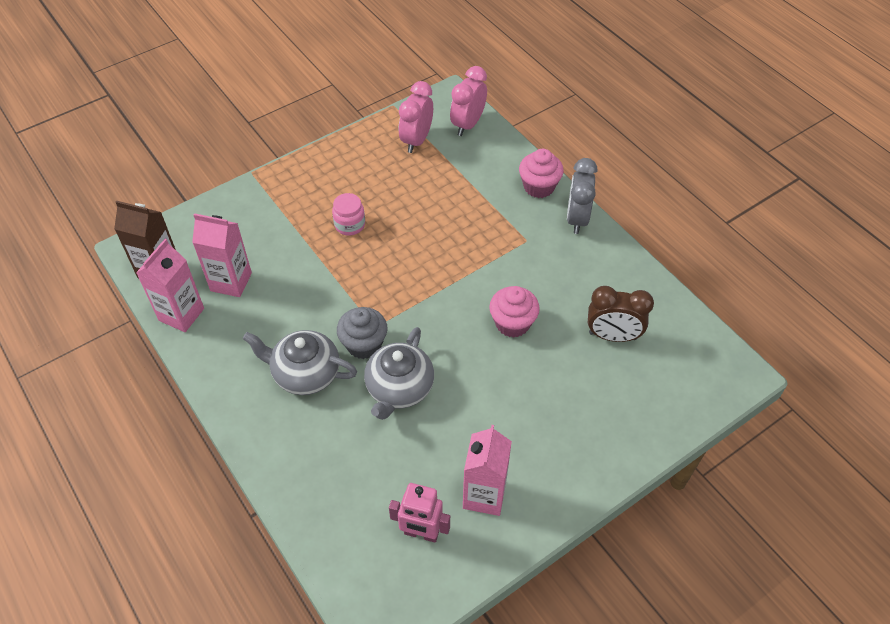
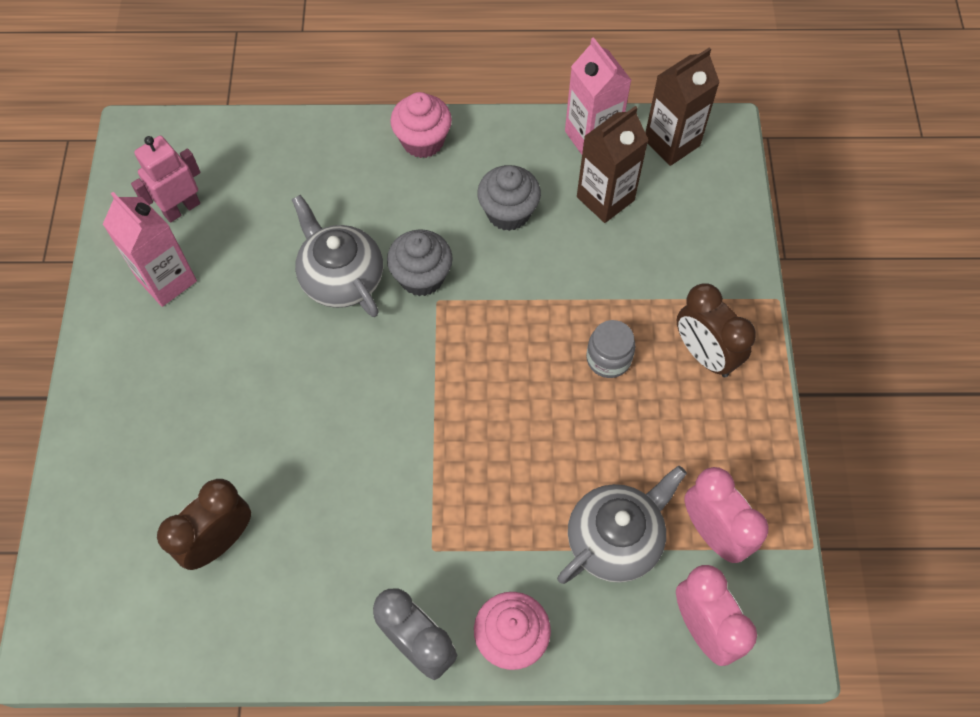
camera: 125 degrees right, 10 degrees up
pink carton [192,213,252,297] -> brown carton [577,106,648,223]
grey teapot [243,330,357,395] -> grey teapot moved to [557,465,687,584]
pink jar [332,193,365,235] -> grey jar [586,320,636,378]
pink cupcake [489,286,540,338] -> pink cupcake moved to [390,92,452,158]
none -> grey cupcake [477,165,541,231]
none -> brown clock [677,283,756,377]

